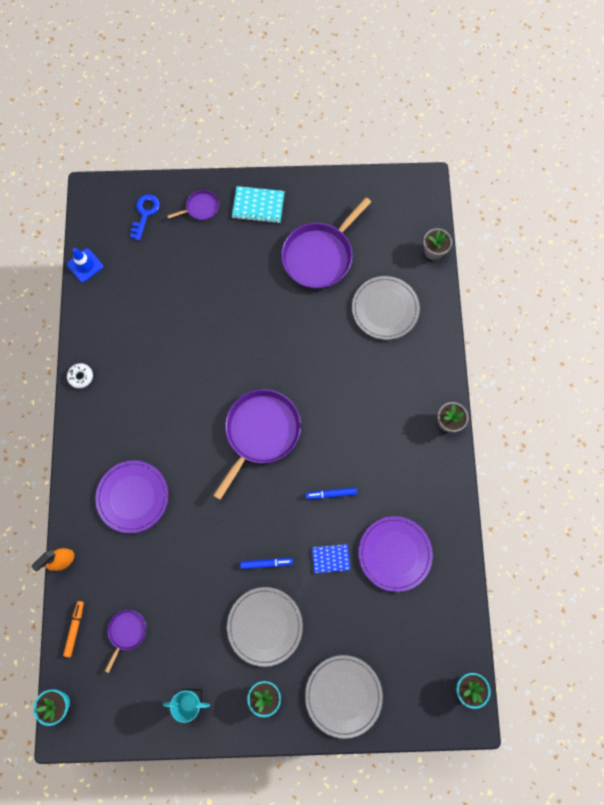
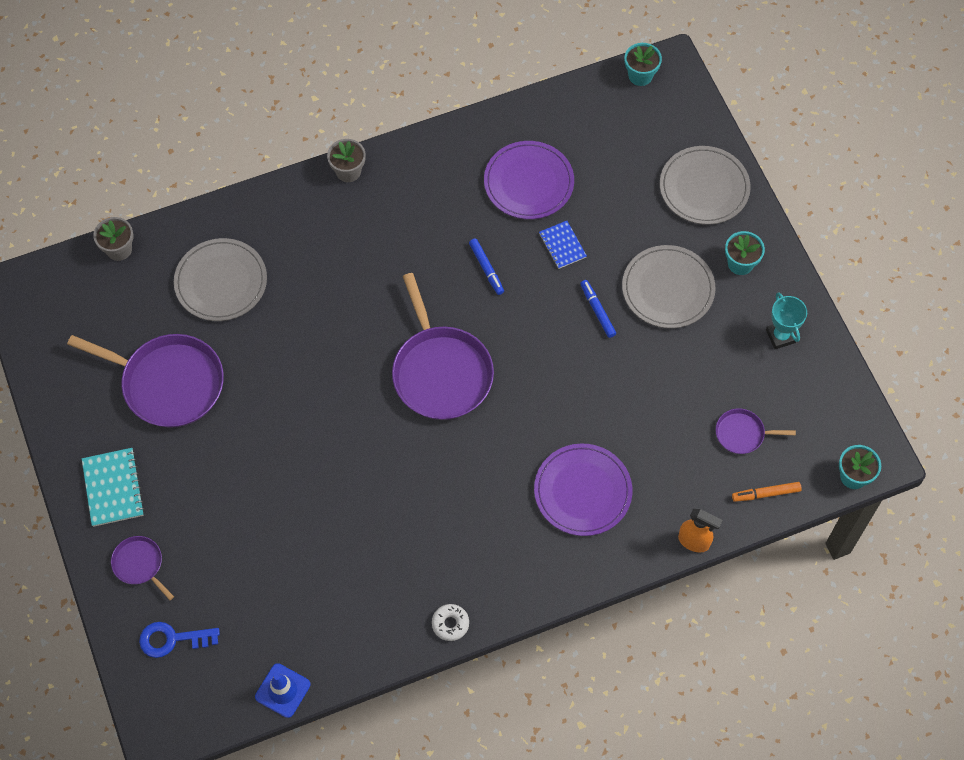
camera: 110 degrees left, 10 degrees down
purple pan [213,389,301,500] -> purple pan turned 120 degrees counterclockwise [392,273,494,420]

